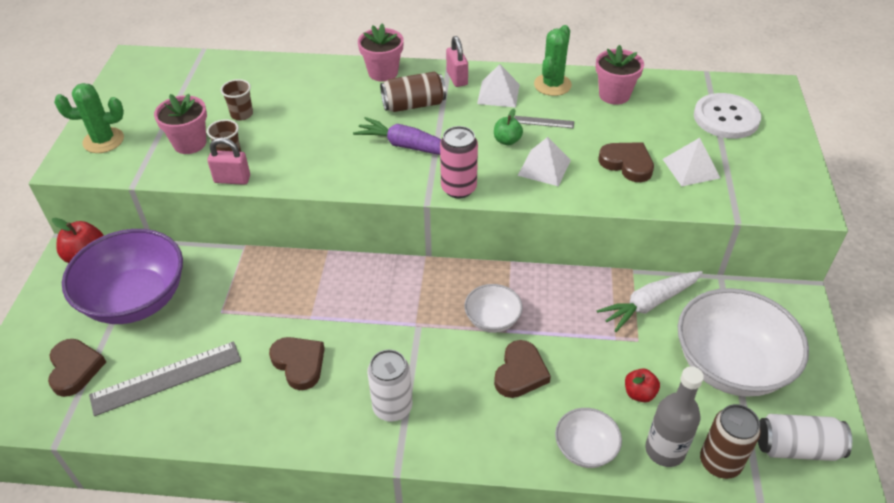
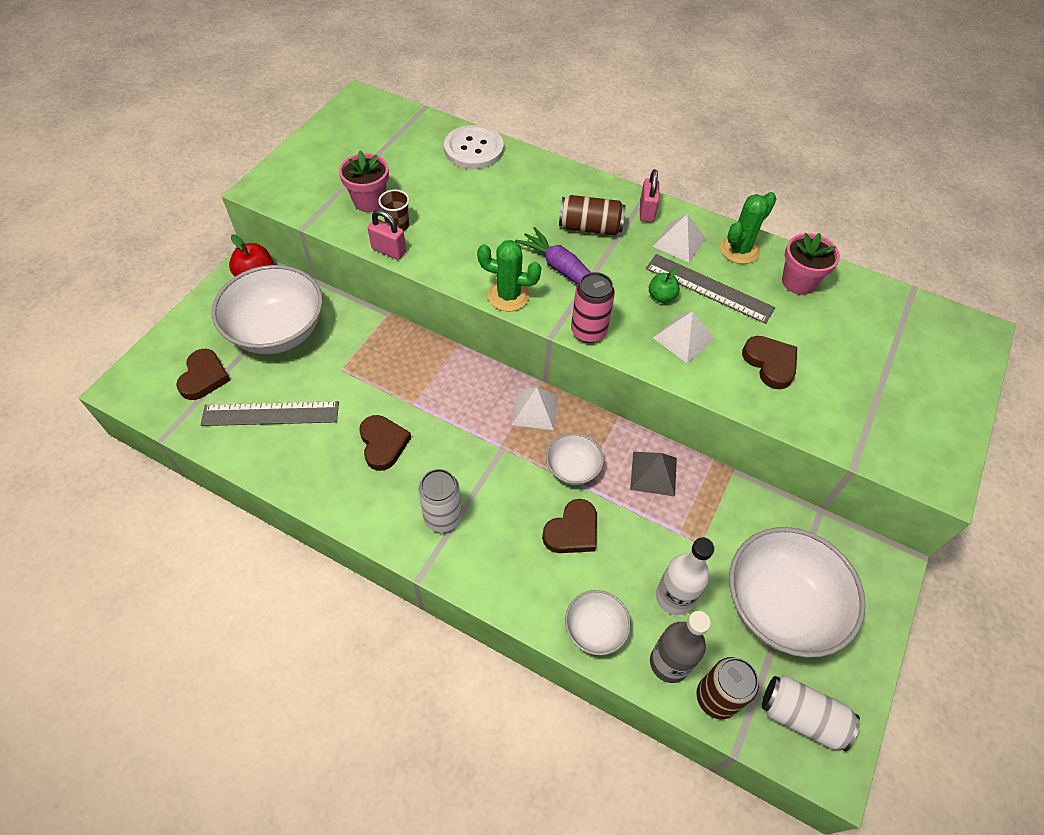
camera: 20 degrees right, 10 degrees up
green cactus [54,83,124,153] -> green cactus moved to [477,240,541,312]
purple bowl [62,229,183,324] -> white bowl [212,265,323,354]
brown cup [221,79,253,121] -> none
pink flower pot [358,23,404,82] -> none
grey ruler [514,116,574,128] -> grey ruler [645,254,775,324], size x2.07
white carrot [597,271,703,332] -> none
red apple [625,368,660,402] -> white bottle [656,537,714,615]
white pyramid [663,138,720,186] -> white pyramid moved to [512,387,558,430]
white button [694,93,761,139] -> white button moved to [444,125,504,169]
none -> grey pyramid [630,452,677,496]

